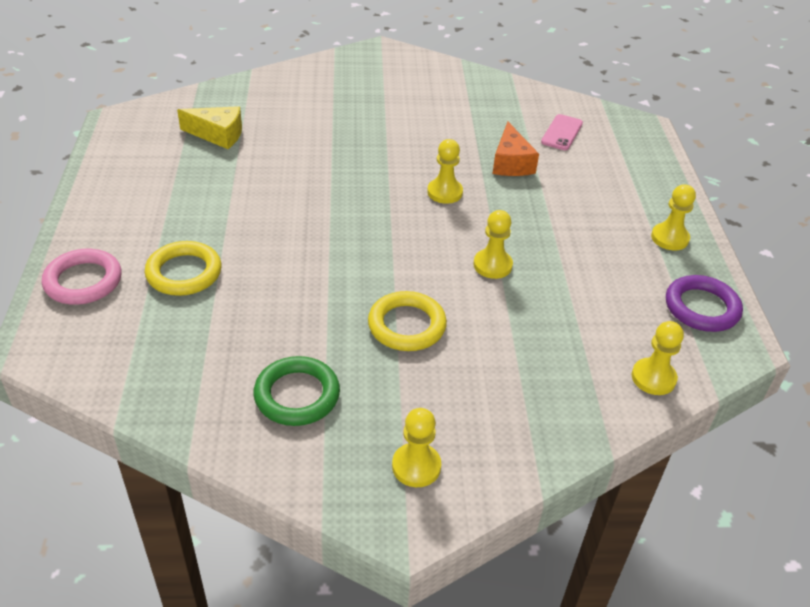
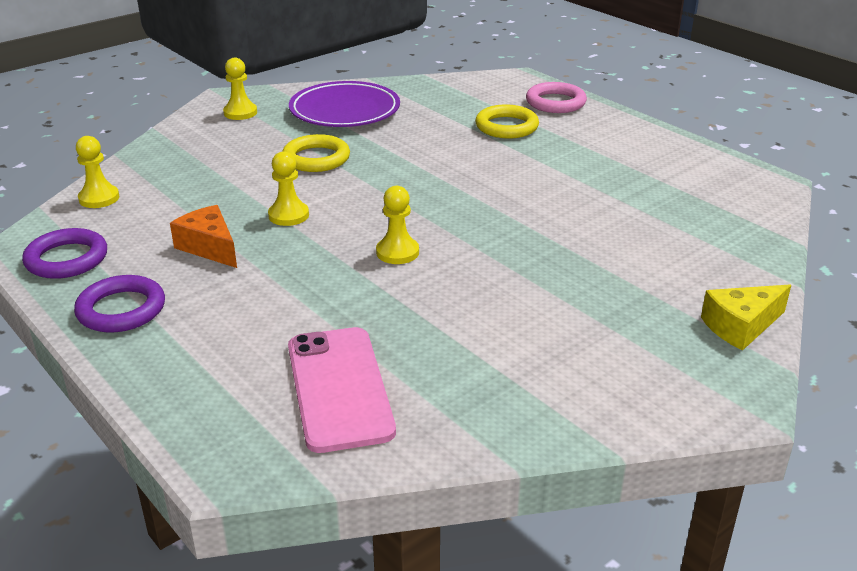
camera: 145 degrees right, 10 degrees down
yellow cheese [177,106,242,149] -> yellow cheese moved to [701,285,791,351]
green ring [254,356,340,426] -> purple plate [289,81,400,127]
orange cheese [493,122,539,176] -> orange cheese moved to [170,205,237,268]
pink phone [541,114,583,150] -> pink phone [288,327,396,453], size x1.86
yellow pawn [651,184,696,250] -> purple ring [74,275,165,333]

